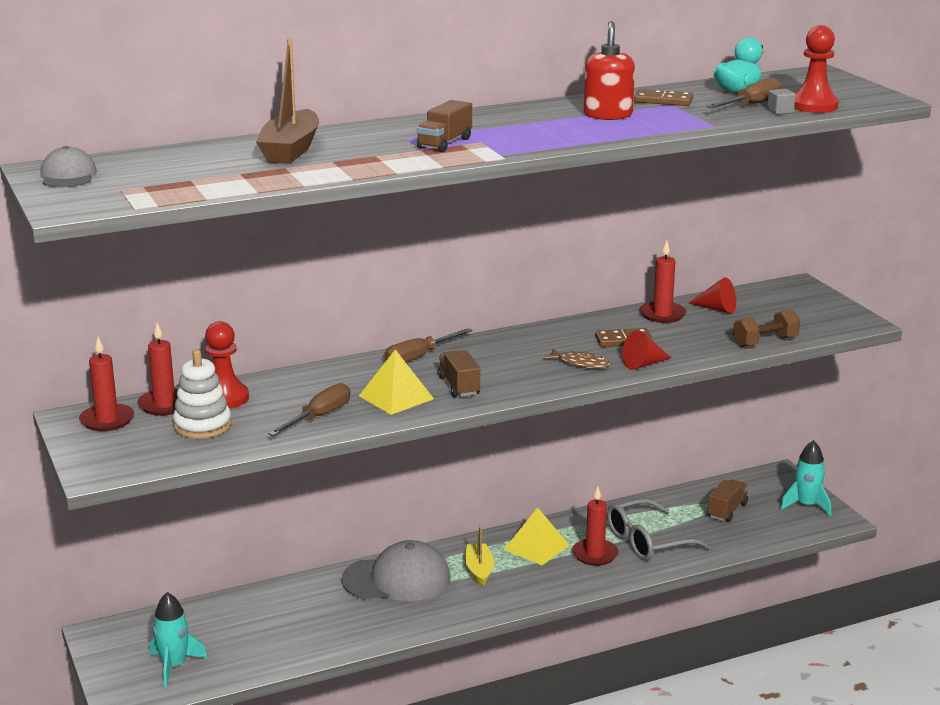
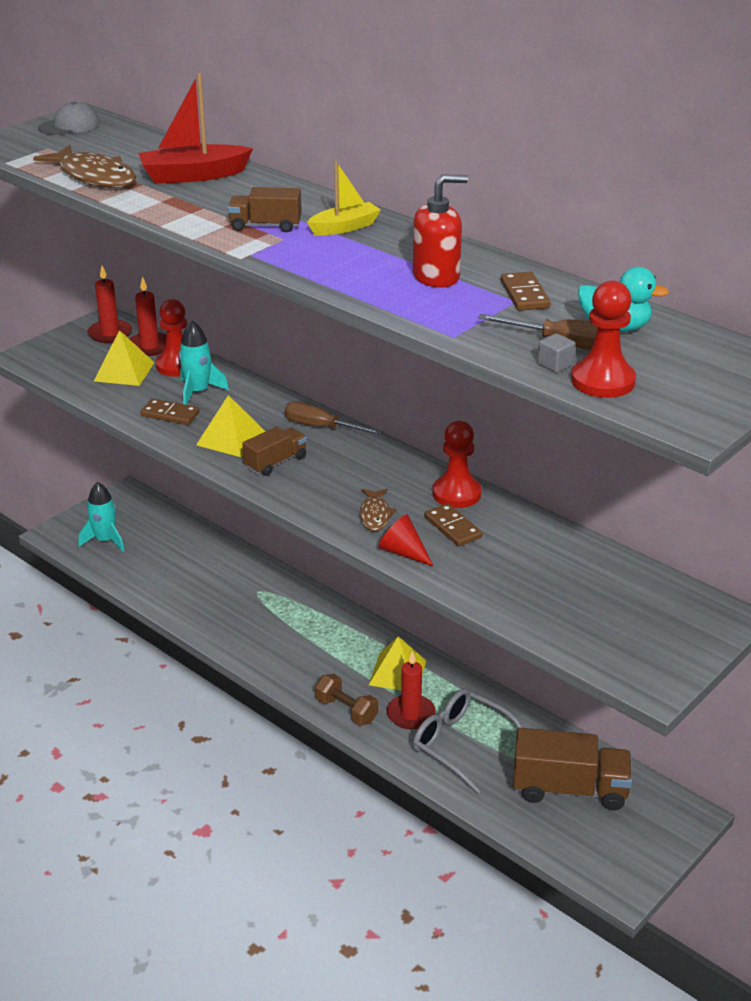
camera: 65 degrees right, 10 degrees up
white stacking toy [173,349,232,439] -> yellow pyramid [94,330,155,386]
brown boat [256,39,319,164] -> red boat [138,73,253,184]
brown screwdriver [268,383,350,436] -> brown domino [140,398,200,425]
grey cap [341,540,450,601] -> none
yellow boat [465,523,494,587] -> yellow boat moved to [307,161,381,236]
red candle [639,241,686,323] -> none
red cone [689,277,736,314] -> none
brown truck [707,480,748,522] -> brown truck [513,728,632,810], size x1.76
brown dumbbell [733,309,800,347] -> brown dumbbell moved to [315,674,378,726]
turquoise rocket [780,440,831,516] -> turquoise rocket moved to [179,320,229,405]
none -> brown fish [33,145,136,188]
none -> red pawn [432,421,482,508]

